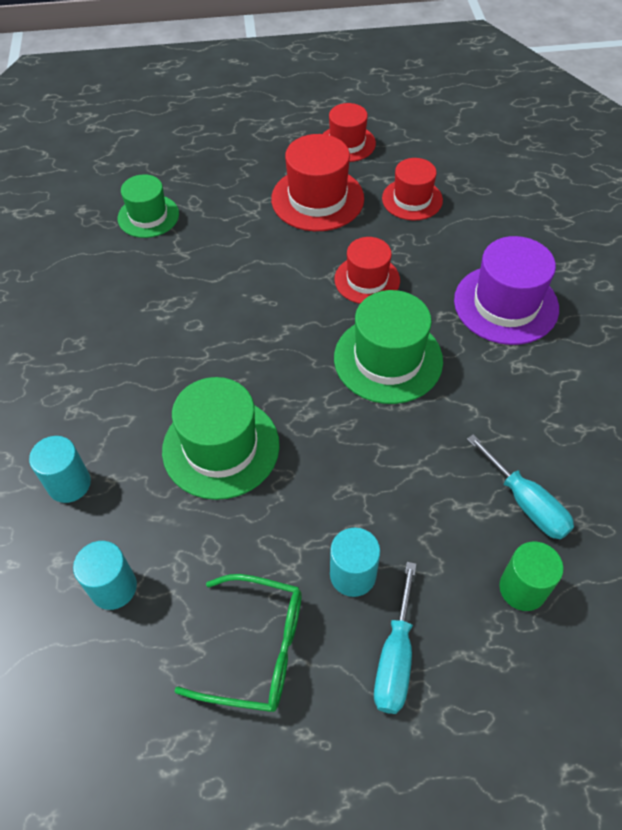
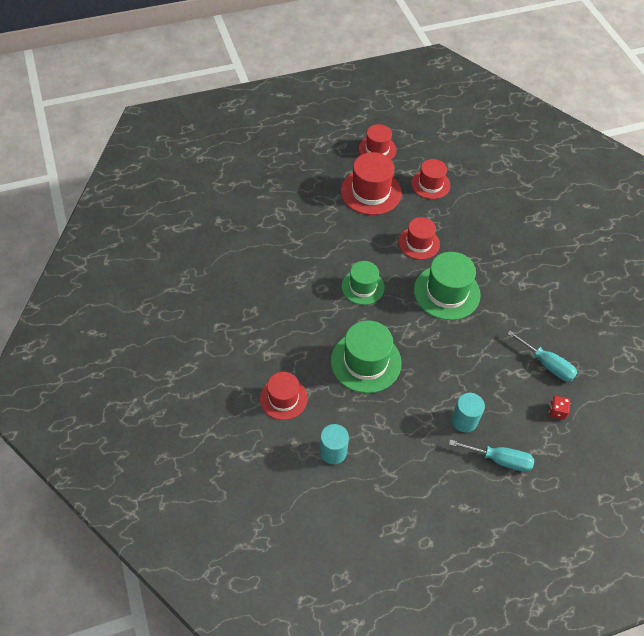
camera: 15 degrees left, 0 degrees up
turquoise cylinder [29,436,91,503] -> red hat [260,372,308,420]
green hat [118,174,179,238] -> green hat moved to [341,261,385,305]
green glasses [174,574,301,712] -> none
turquoise screwdriver [374,562,417,714] -> turquoise screwdriver turned 75 degrees counterclockwise [449,439,534,472]
purple hat [454,236,559,345] -> none
green cylinder [499,542,564,611] -> red dice [549,396,570,419]

